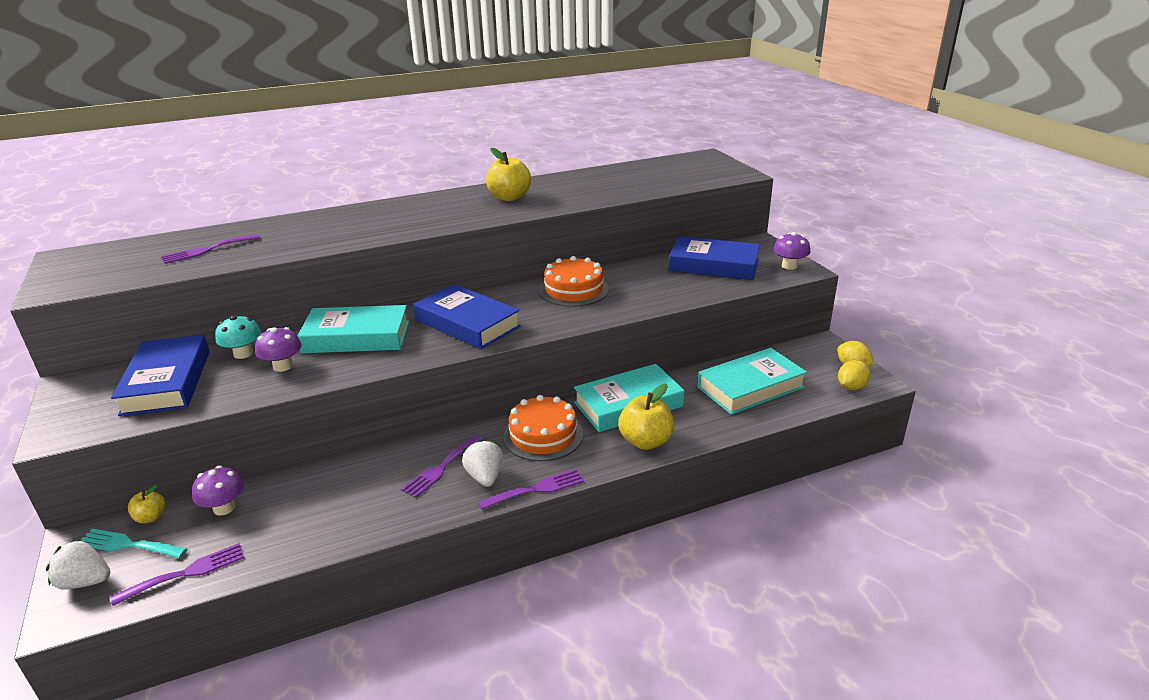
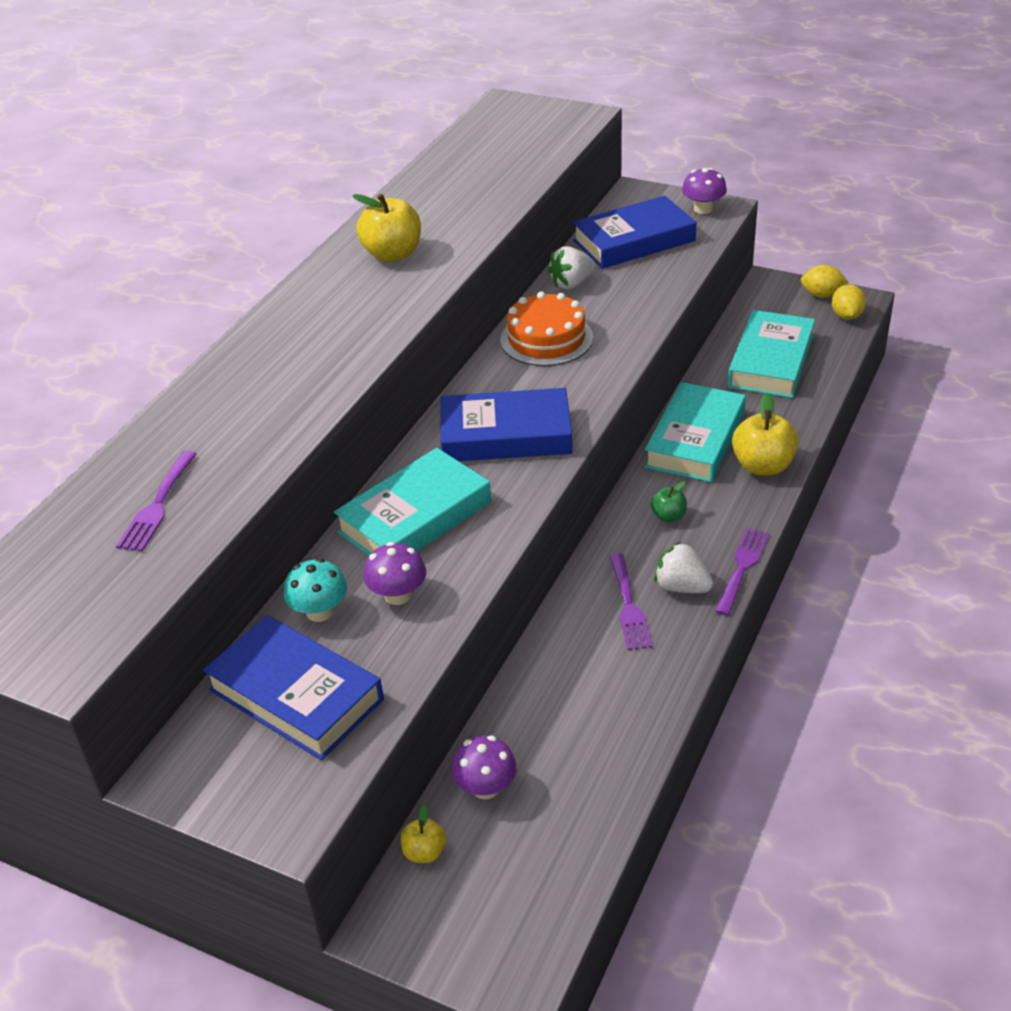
camera: 40 degrees left, 10 degrees up
white strawberry [46,540,110,590] -> white strawberry moved to [548,246,596,289]
turquoise fork [81,529,187,558] -> none
purple fork [111,543,245,606] -> none
orange cake [503,395,583,461] -> green apple [651,481,687,522]

